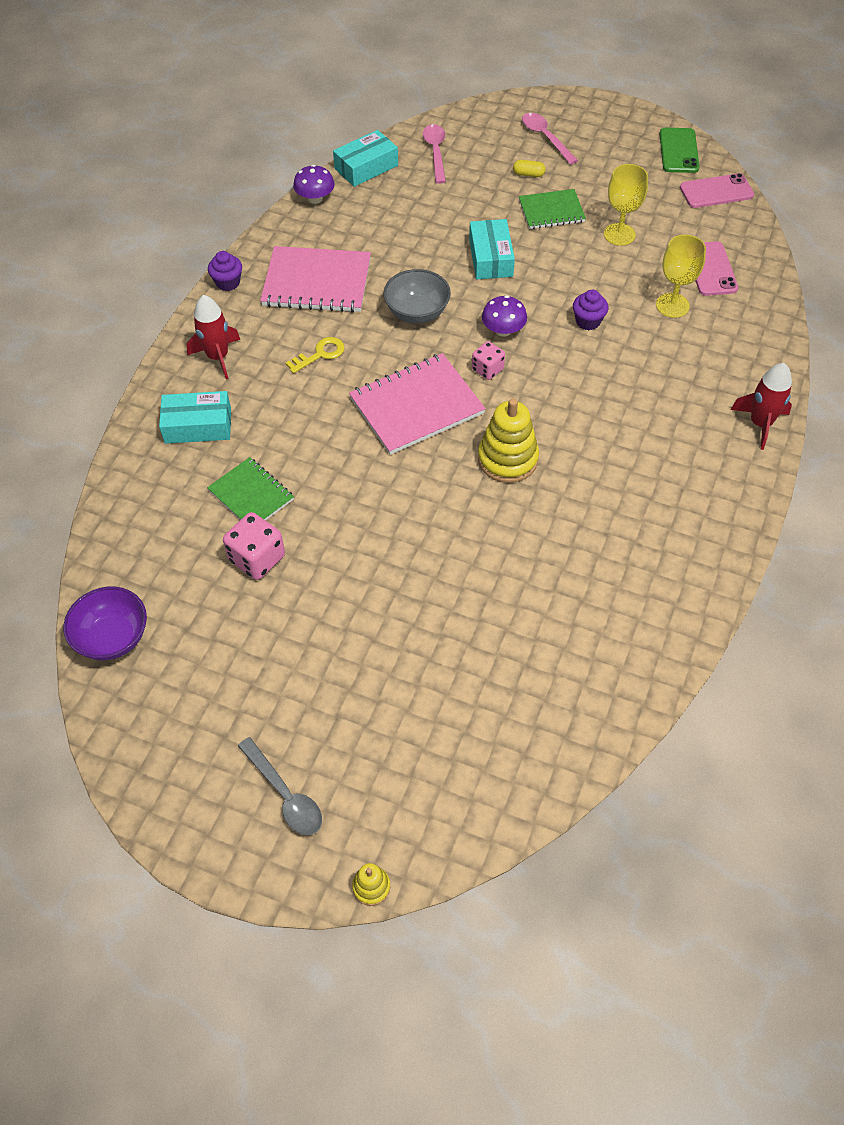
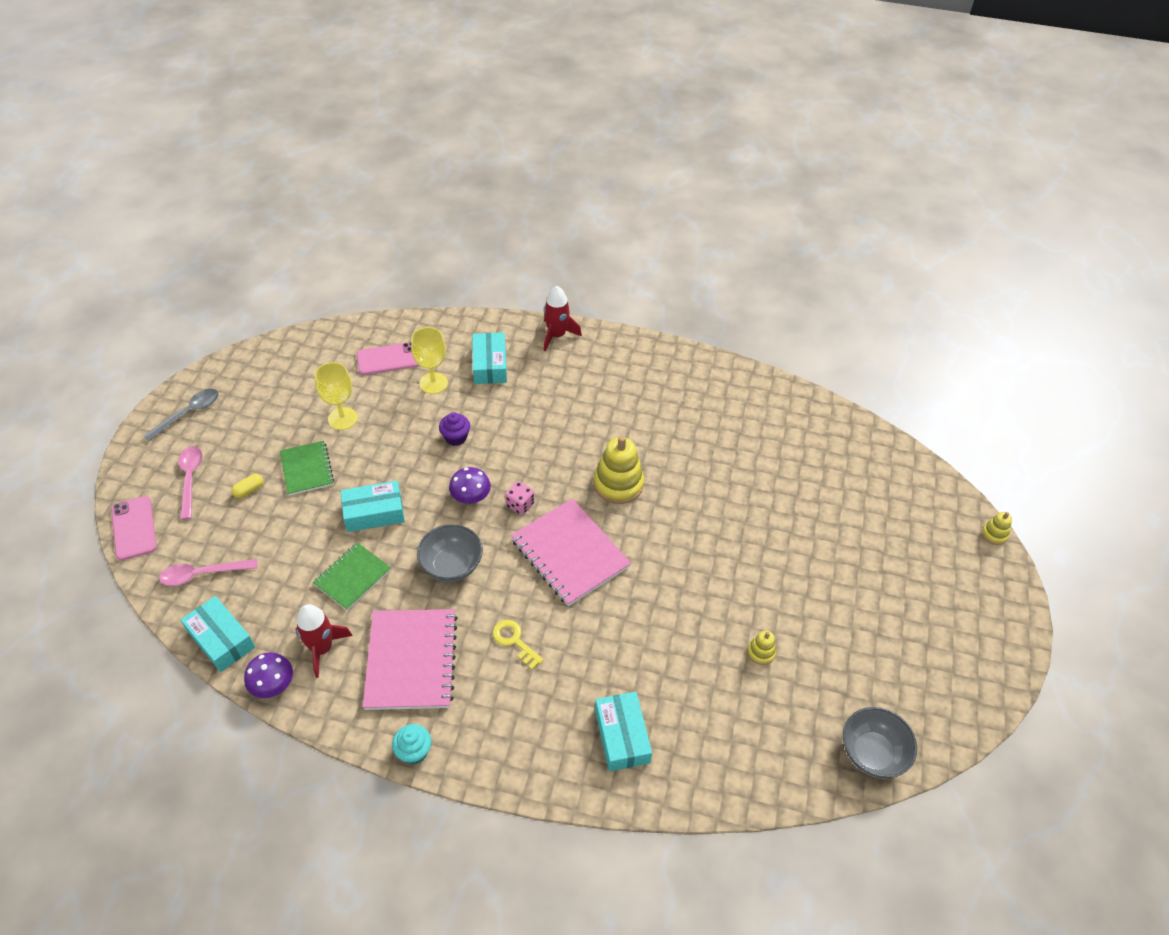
camera: 100 degrees left, 5 degrees down
purple bowl [63,587,147,660] -> grey bowl [843,707,917,778]
red rocket [186,295,241,379] -> red rocket moved to [295,604,352,678]
green notebook [207,457,294,521] -> green notebook moved to [313,542,391,610]
purple cupcake [208,251,242,291] -> turquoise cupcake [392,724,431,765]
pink dice [223,512,285,580] -> yellow stacking toy [747,630,776,665]
grey spoon [238,737,322,835] -> grey spoon moved to [143,389,218,442]
yellow capsule [513,160,545,177] -> yellow capsule turned 45 degrees clockwise [231,474,263,498]
pink spoon [522,113,578,165] -> pink spoon turned 120 degrees clockwise [178,446,203,520]
green phone [660,128,700,173] -> none
pink phone [680,173,754,208] -> pink phone moved to [111,496,157,560]
none -> turquoise box [472,332,507,384]

